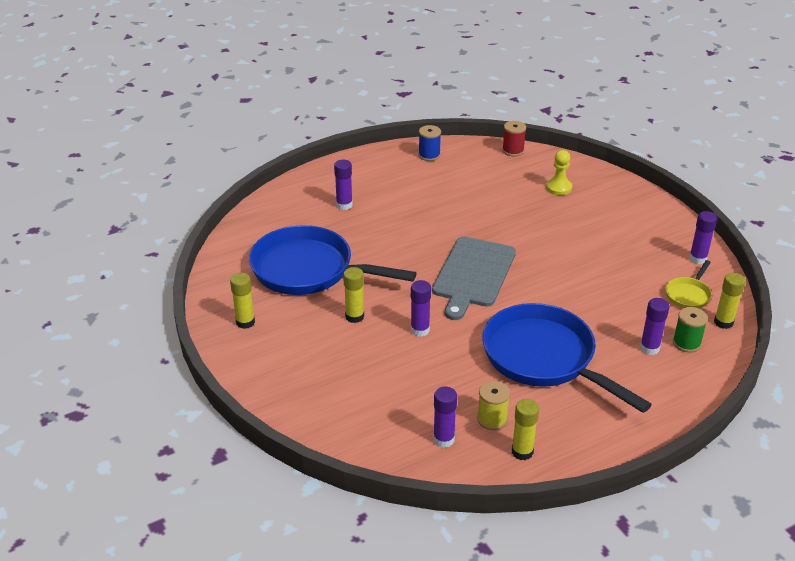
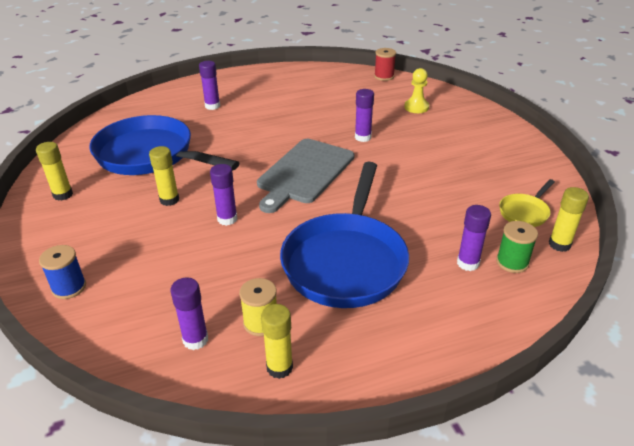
camera: 10 degrees right, 0 degrees up
blue spool [418,125,441,161] -> blue spool moved to [39,245,86,299]
blue pan [482,303,652,413] -> blue pan turned 135 degrees counterclockwise [280,162,409,308]
purple glue stick [689,211,717,264] -> purple glue stick moved to [355,89,374,142]

